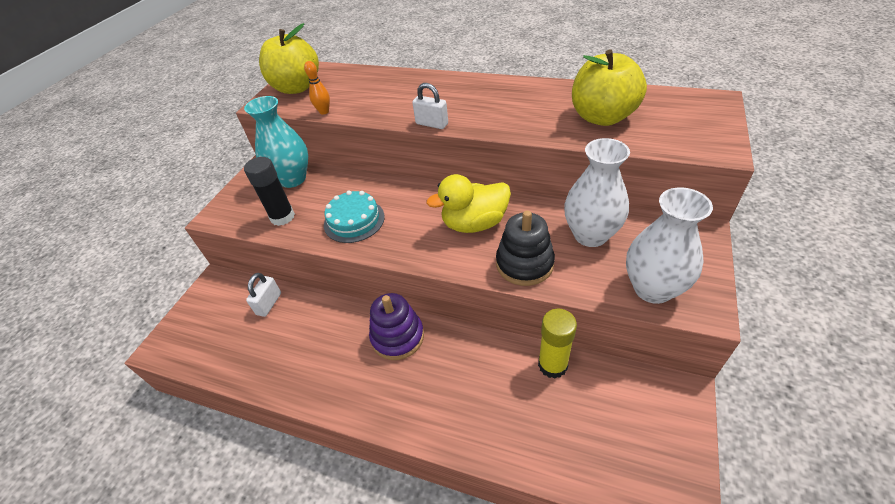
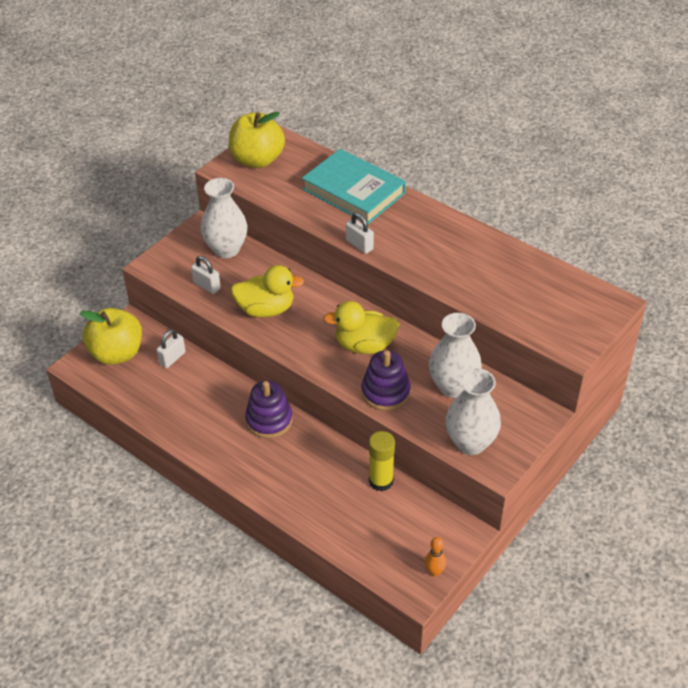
camera: 15 degrees right, 0 degrees up
turquoise vase [244,96,308,188] -> white vase [201,178,247,258]
black glue stick [244,157,295,226] -> white padlock [191,256,221,294]
orange bowling pin [304,61,330,115] -> orange bowling pin moved to [425,537,446,577]
turquoise cake [324,190,385,243] -> yellow duck [231,265,304,317]
black stacking toy [496,210,555,286] -> purple stacking toy [361,350,411,411]
yellow apple [572,49,647,126] -> yellow apple moved to [80,308,142,365]
none -> turquoise book [302,149,406,224]

